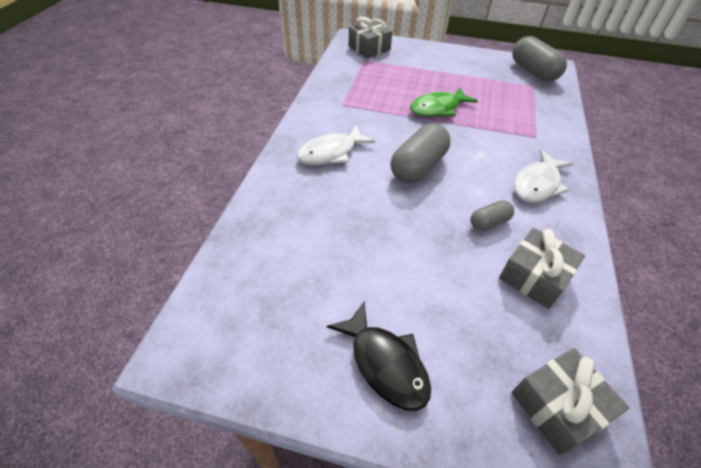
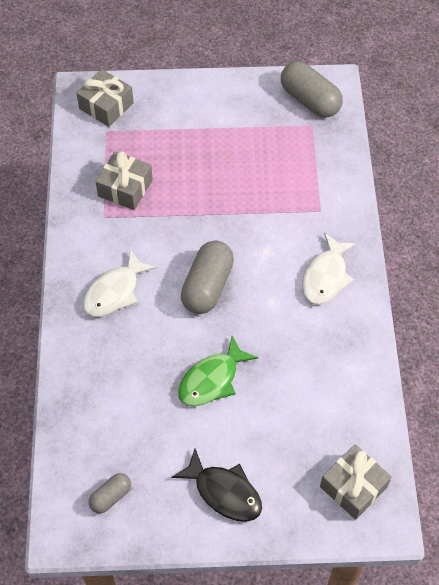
camera: 15 degrees left, 10 degrees up
green fish [410,87,478,116] -> green fish moved to [178,335,258,406]
grey capsule [470,200,514,231] -> grey capsule moved to [89,473,131,513]
grey gift [499,228,585,309] -> grey gift moved to [96,151,153,210]

